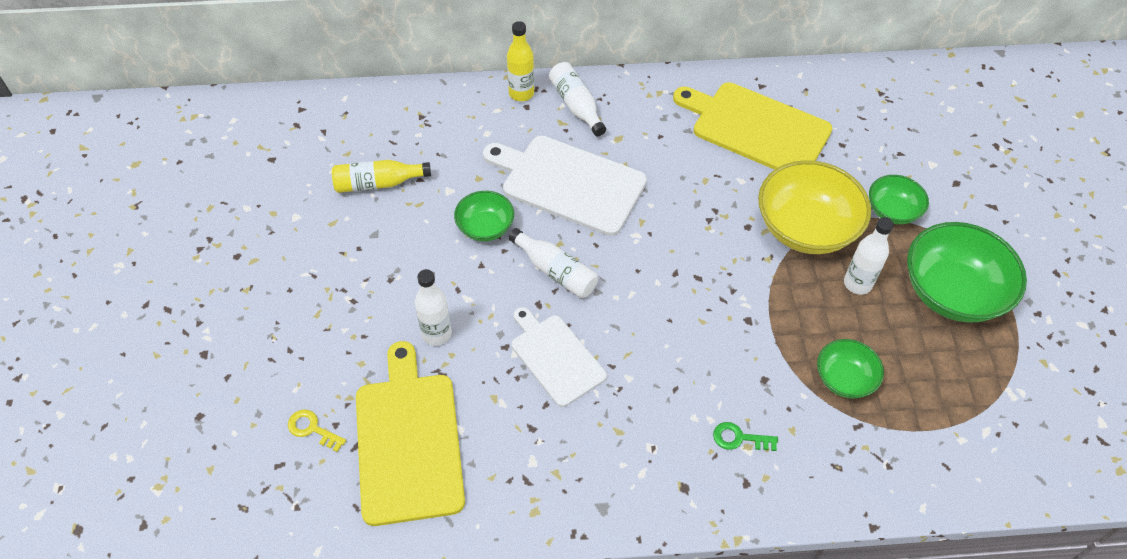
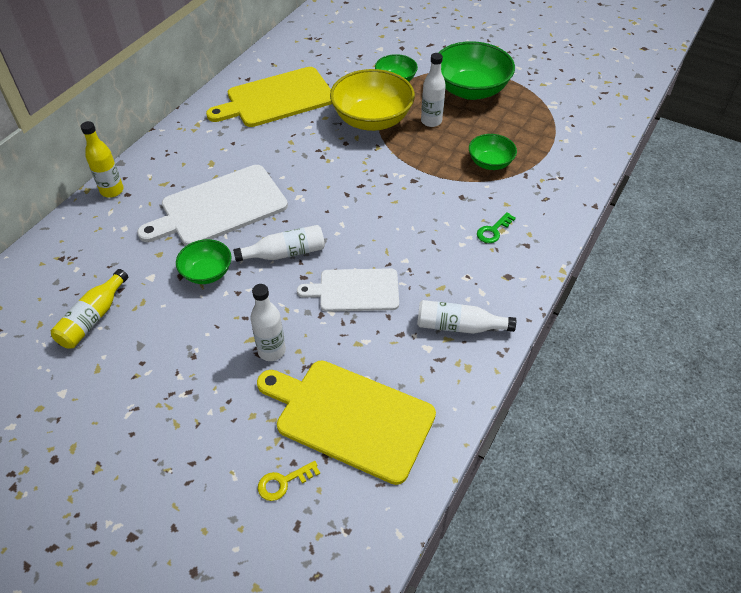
camera: 55 degrees left, 5 degrees down
white bottle [549,62,606,136] -> white bottle moved to [417,300,516,334]

